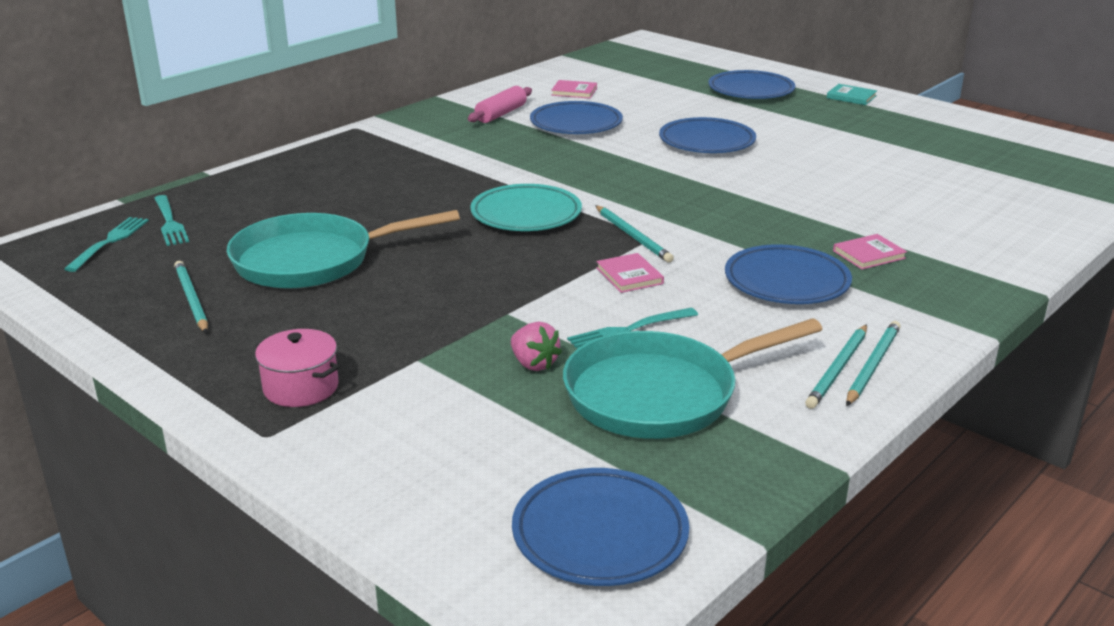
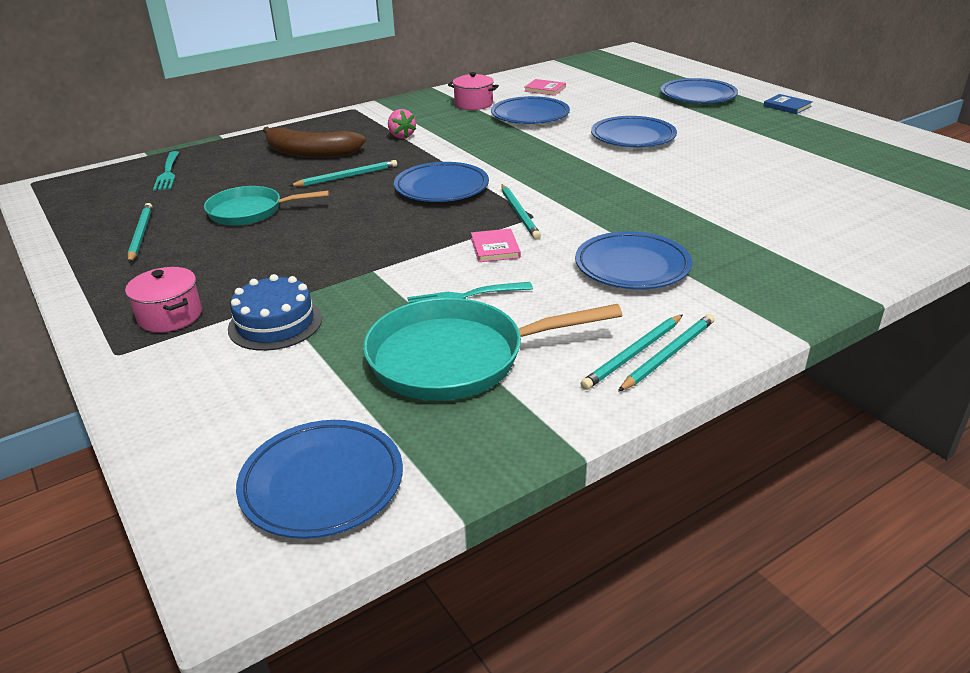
camera: 15 degrees right, 5 degrees up
turquoise fork [64,217,149,272] -> none
turquoise pan [227,210,460,289] -> turquoise pan [204,186,329,226], size x0.65
pink rolling pin [468,86,532,123] -> pink pot [448,72,499,110]
turquoise plate [470,184,582,231] -> blue plate [394,162,489,202]
pink strawberry [511,322,562,371] -> pink strawberry moved to [388,109,416,139]
turquoise book [827,84,877,105] -> blue book [764,94,812,114]
pink book [833,234,907,269] -> none
none -> blue cake [228,274,322,351]
none -> brown banana [263,126,366,158]
none -> turquoise pencil [289,160,397,187]

